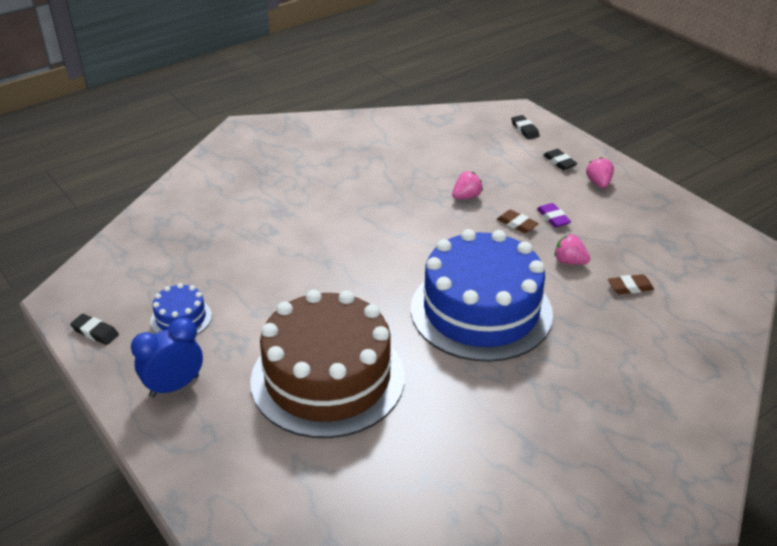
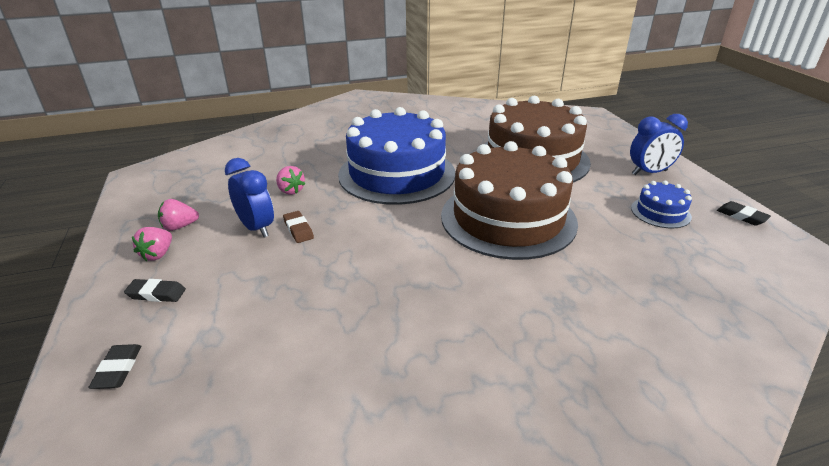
camera: 160 degrees left, 5 degrees down
pink strawberry [452,172,483,200] -> pink strawberry moved to [158,199,199,231]
purple eraser [537,203,571,228] -> blue clock [225,158,274,238]
black eraser [543,149,578,170] -> black eraser turned 75 degrees counterclockwise [124,279,186,302]
brown eraser [608,274,654,294] -> none
none -> brown cake [441,141,578,260]

